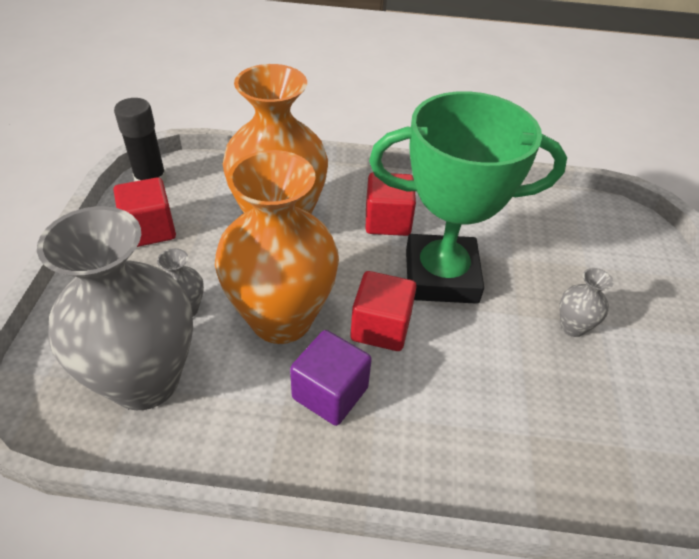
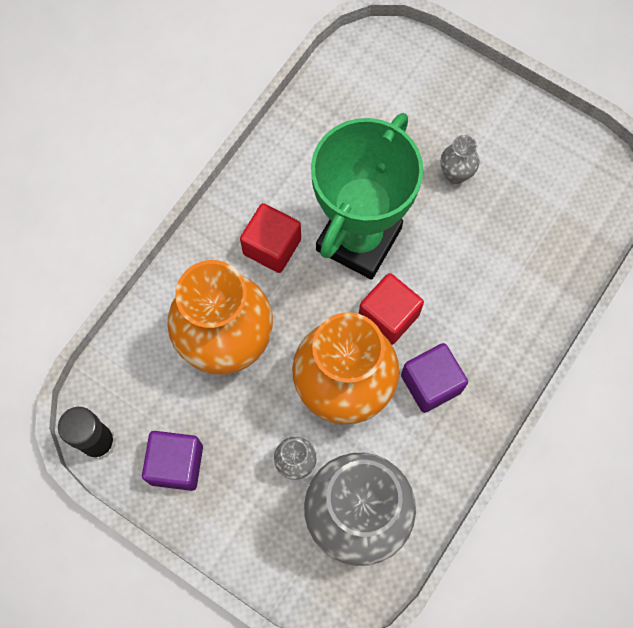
camera: 60 degrees left, 25 degrees up
red cube [113,177,176,247] -> purple cube [142,431,203,491]

